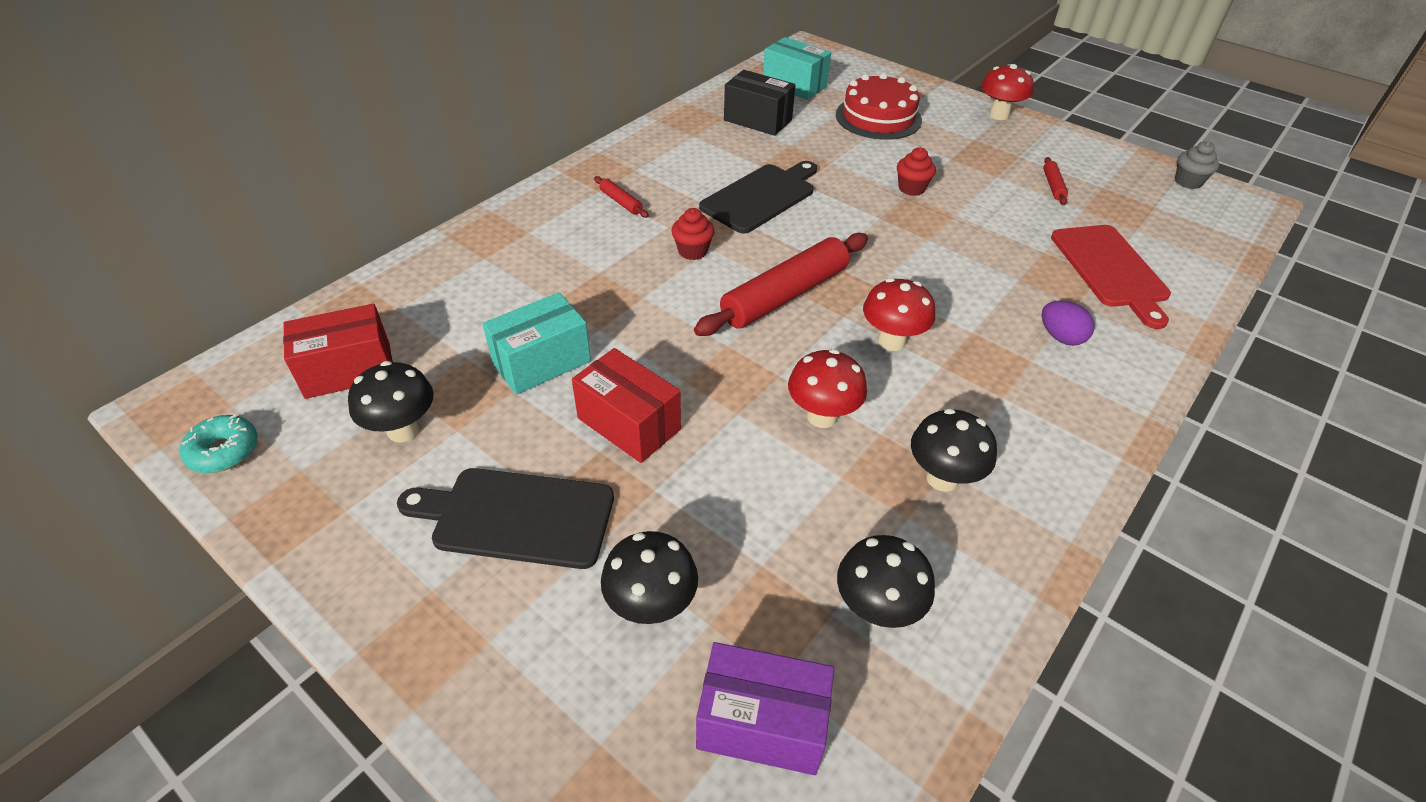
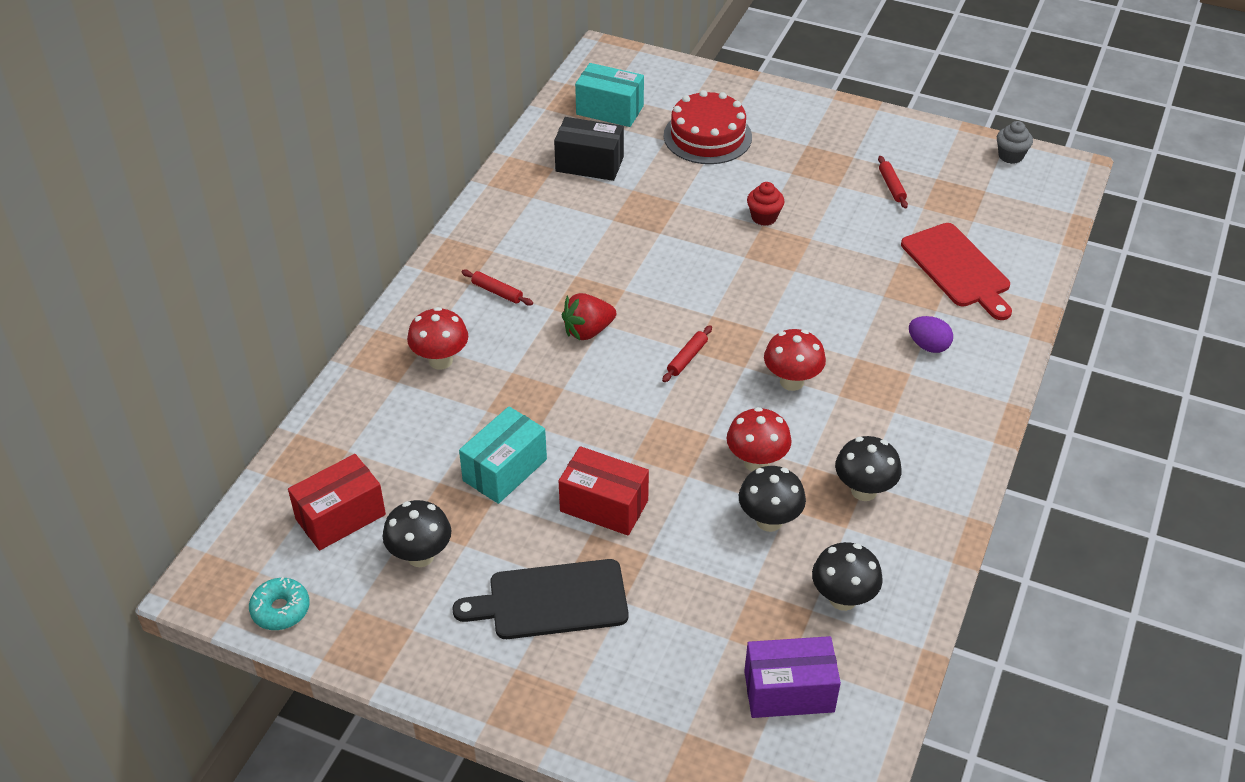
camera: 15 degrees left, 0 degrees up
black mushroom [601,531,698,624] -> black mushroom moved to [739,466,806,532]
red cupcake [671,208,714,260] -> red strawberry [562,293,616,340]
red rolling pin [694,233,868,336] -> red rolling pin [662,325,712,382], size x0.43
black cutting board [699,161,817,234] -> none
red mushroom [981,64,1034,120] -> red mushroom moved to [407,307,468,370]

